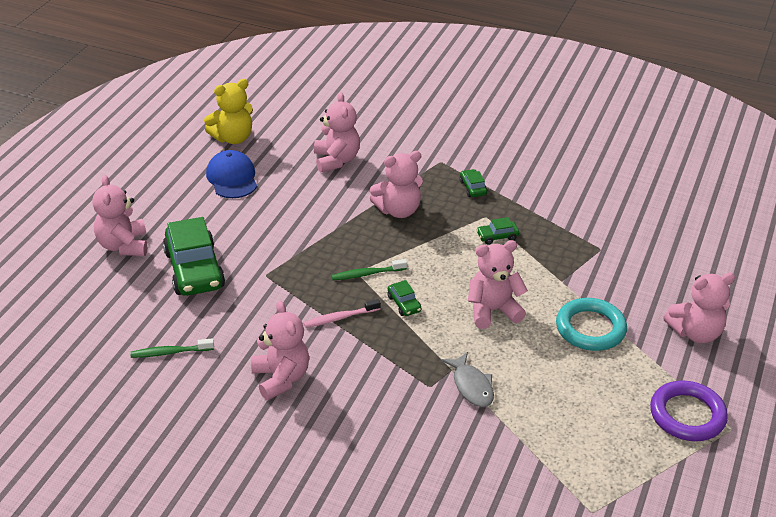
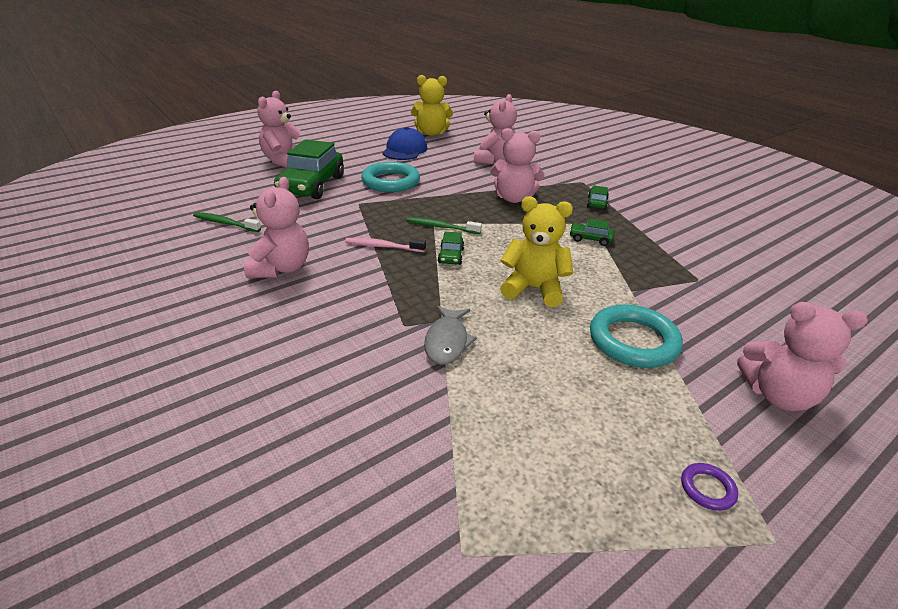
camera: 30 degrees right, 5 degrees down
pink teddy bear [468,240,528,329] -> yellow teddy bear [500,196,573,307]
purple ring [650,380,728,441] -> purple ring [681,463,738,511], size x0.45
none -> turquoise ring [361,162,420,192]

